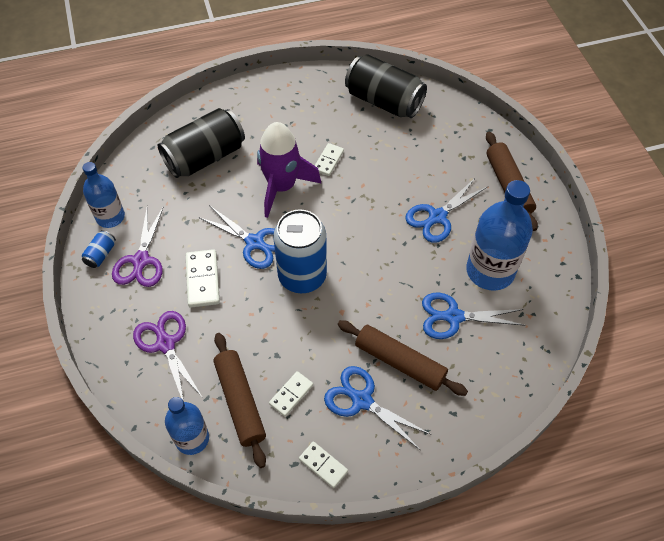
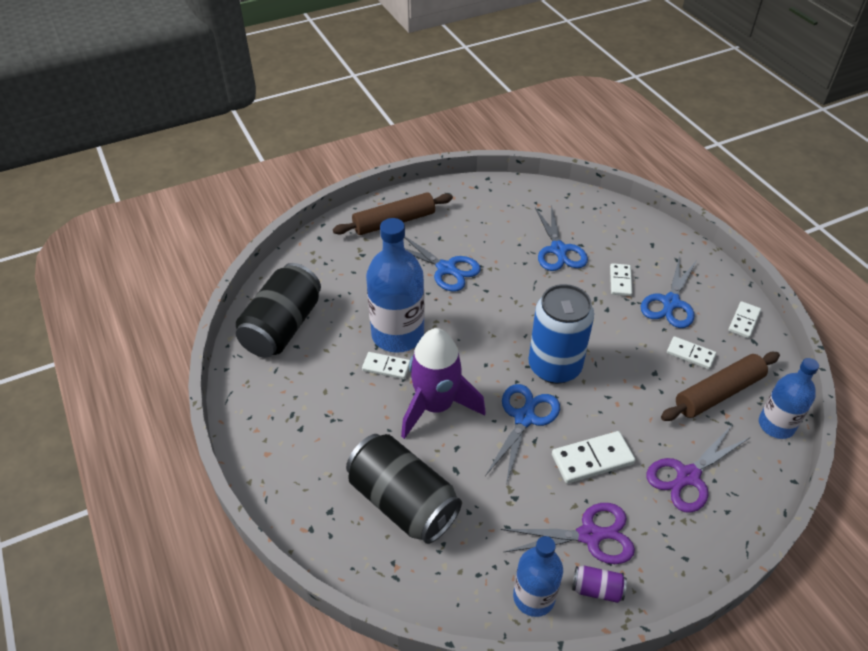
camera: 100 degrees left, 10 degrees down
blue can [82,230,116,268] -> purple can [572,565,627,603]
brown rolling pin [338,320,468,396] -> white domino [610,263,632,296]
blue bottle [466,180,533,291] -> blue bottle moved to [366,218,425,353]

